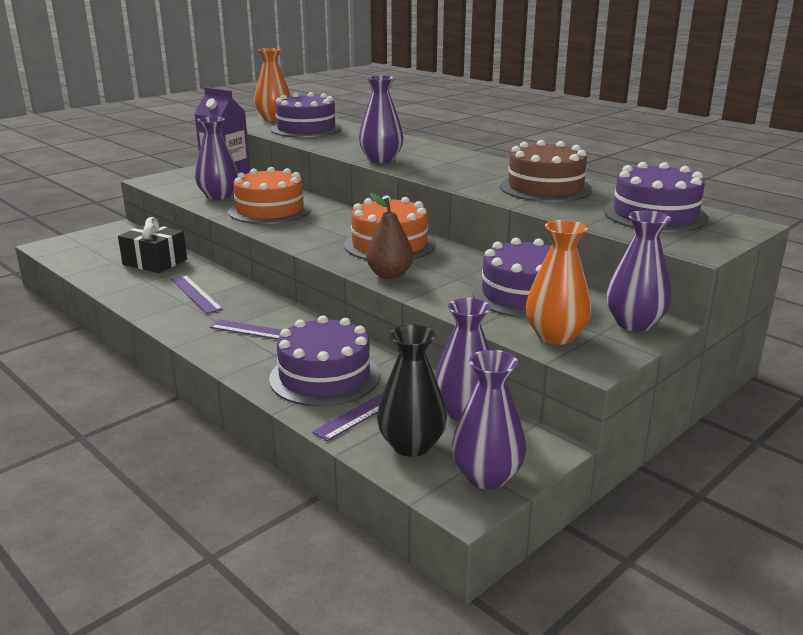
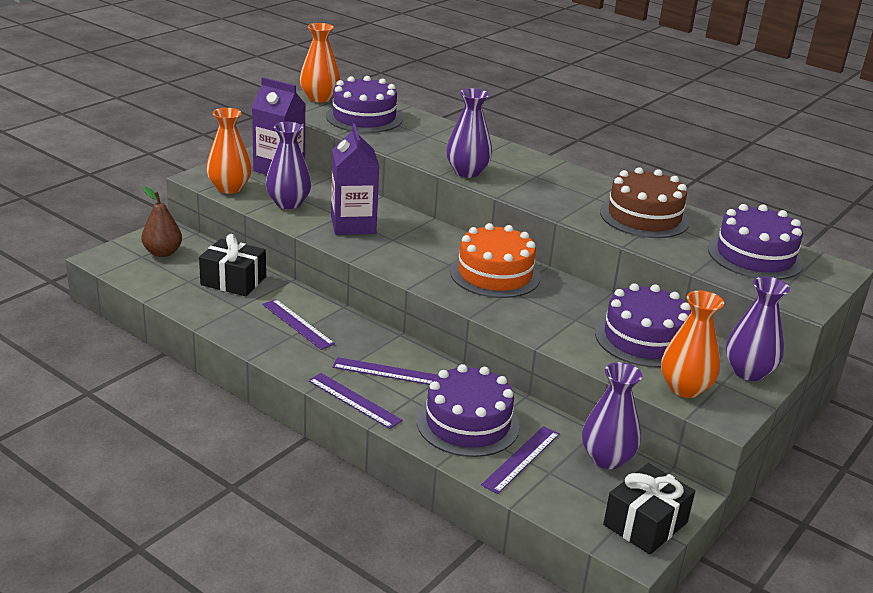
camera: 10 degrees left, 5 degrees up
orange cake [228,167,311,224] -> purple carton [331,123,379,235]
brown pear [366,193,413,279] -> brown pear moved to [142,186,182,257]
black vase [377,324,447,457] -> none
purple vase [452,350,526,489] -> black gift [603,463,695,555]
none -> orange vase [206,108,252,194]
none -> purple ruler [308,373,403,429]

